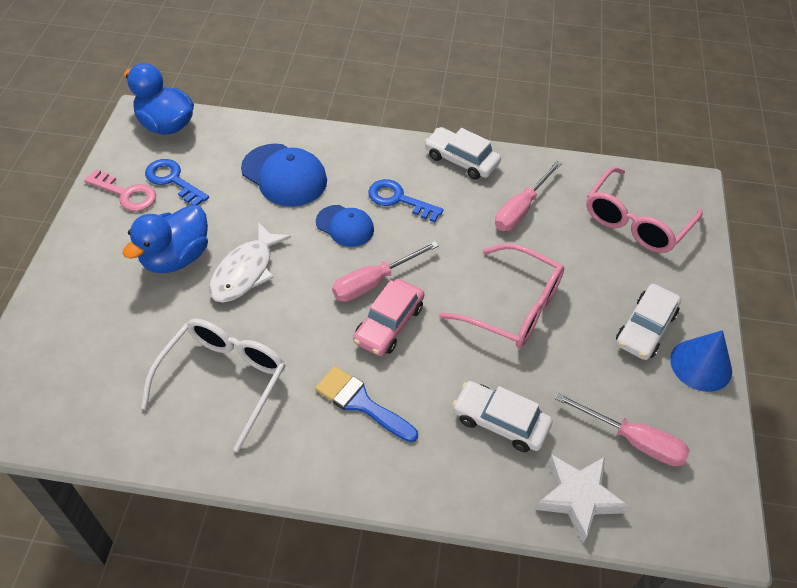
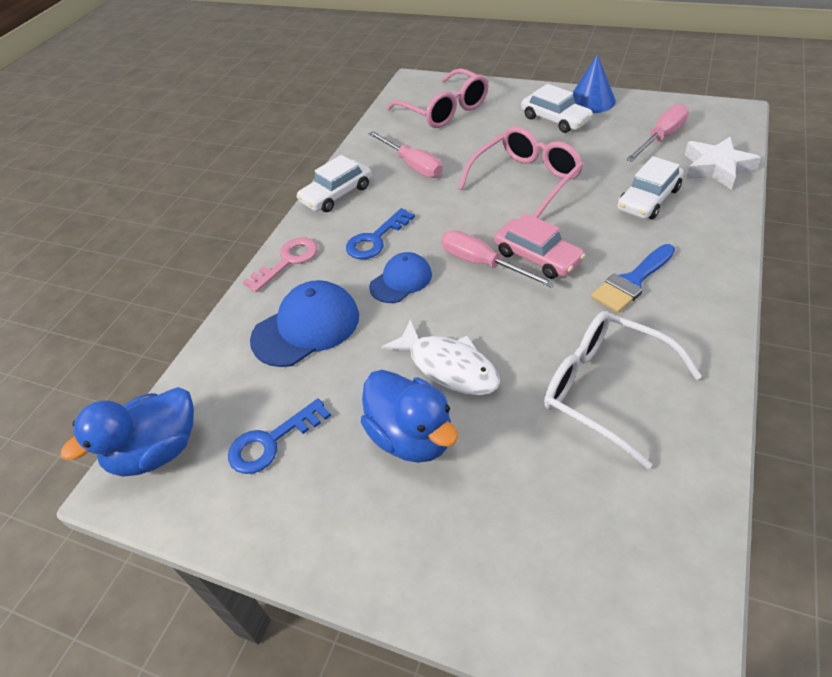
camera: 70 degrees left, 5 degrees down
pink key [84,169,156,211] -> pink key moved to [243,237,318,292]
pink screwdriver [332,241,439,302] -> pink screwdriver turned 150 degrees clockwise [441,230,556,288]

